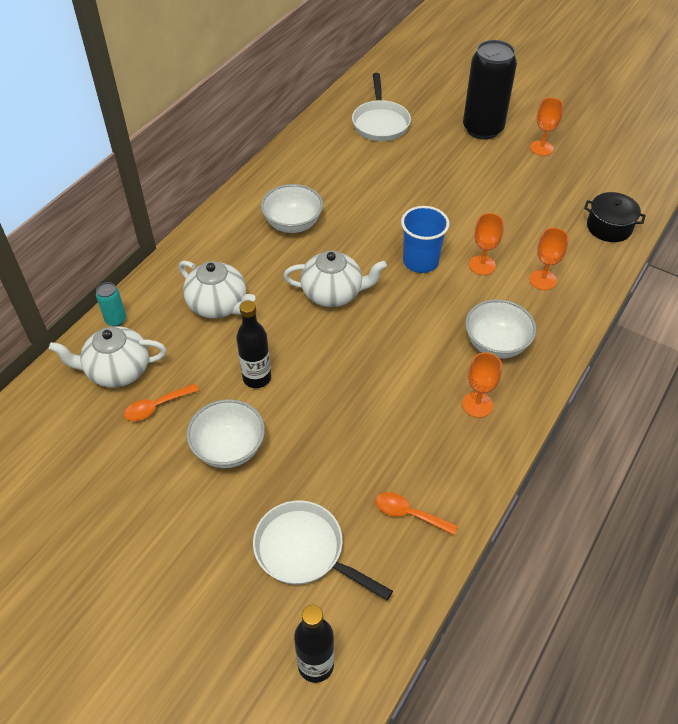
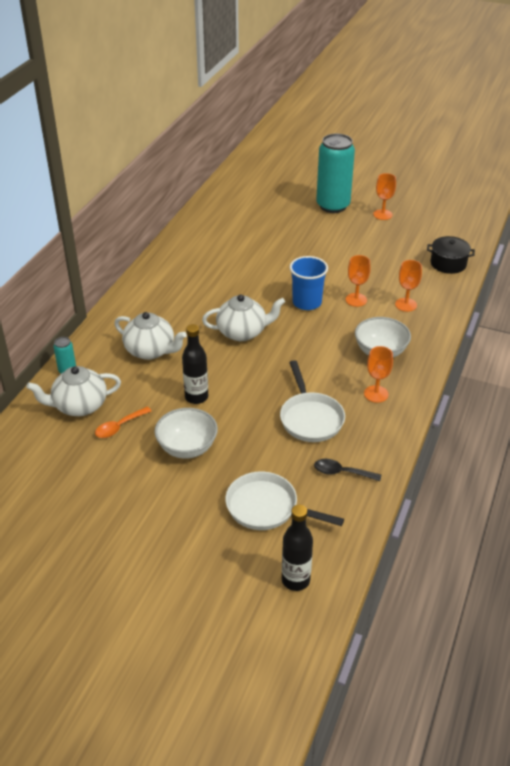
camera: 10 degrees left, 10 degrees down
white bowl [261,184,323,233] -> none
white pan [352,73,411,141] -> white pan moved to [280,360,345,442]
orange spoon [375,492,458,535] -> black spoon [314,459,381,481]
black can [463,40,517,140] -> turquoise can [316,134,355,213]

